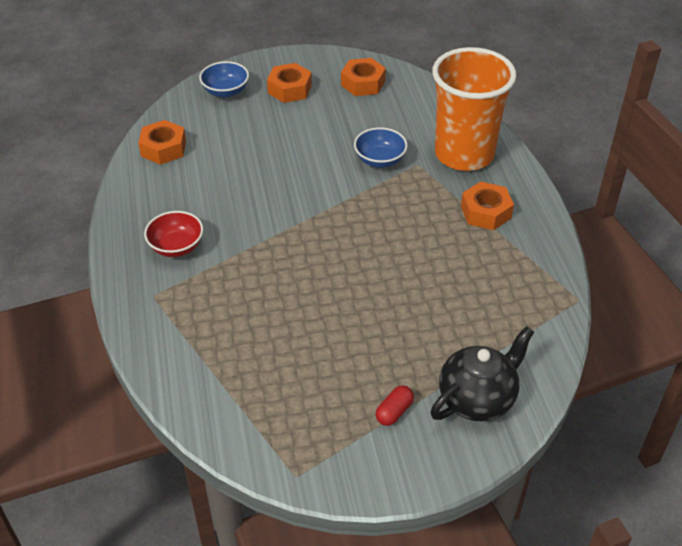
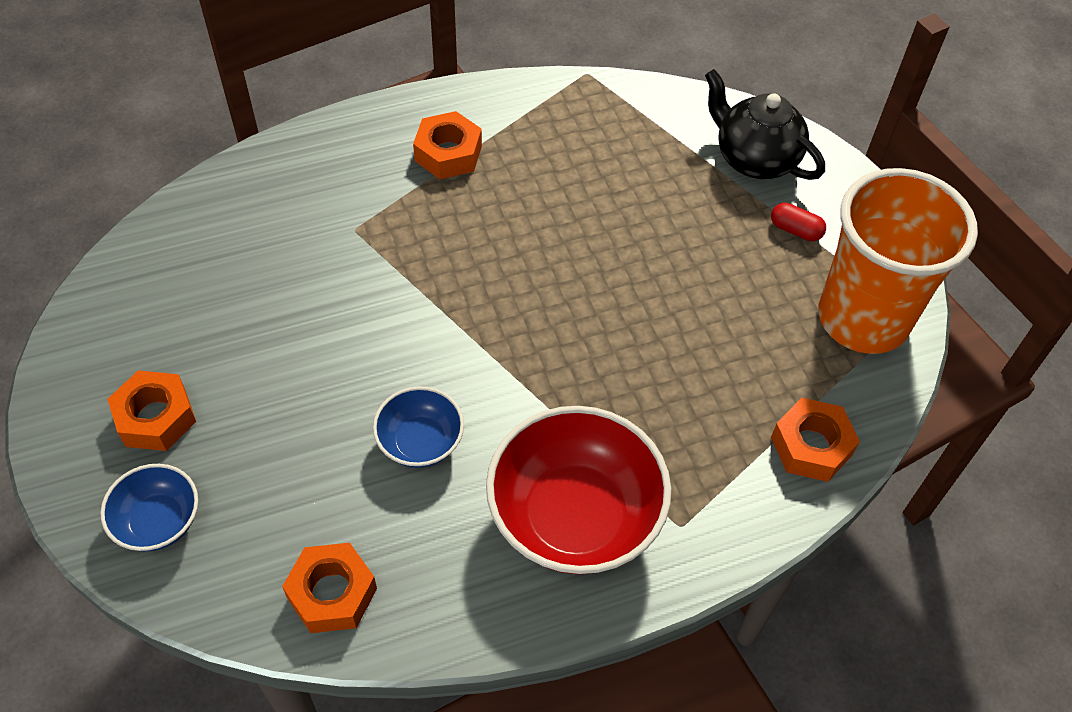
camera: 100 degrees left, 10 degrees up
red bowl [144,211,203,257] -> red bowl [486,406,672,574], size x1.92
orange nut [341,58,386,96] -> orange nut moved to [771,398,860,482]
blue bowl [354,127,408,168] -> blue bowl moved to [373,386,464,468]
orange cup [432,47,517,171] -> orange cup moved to [818,168,978,354]

